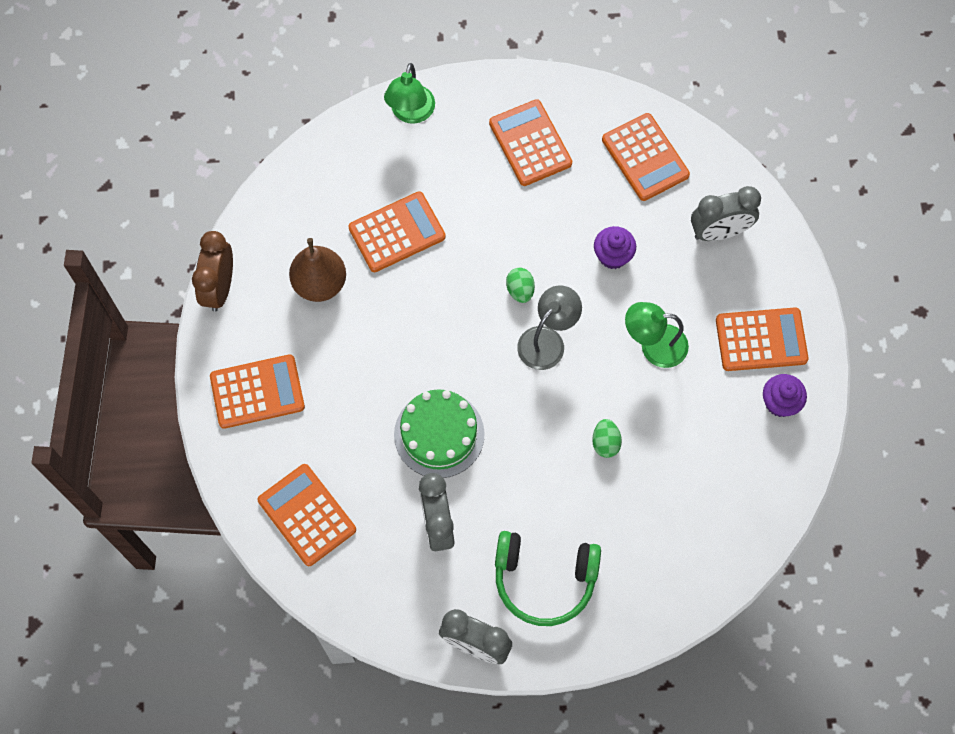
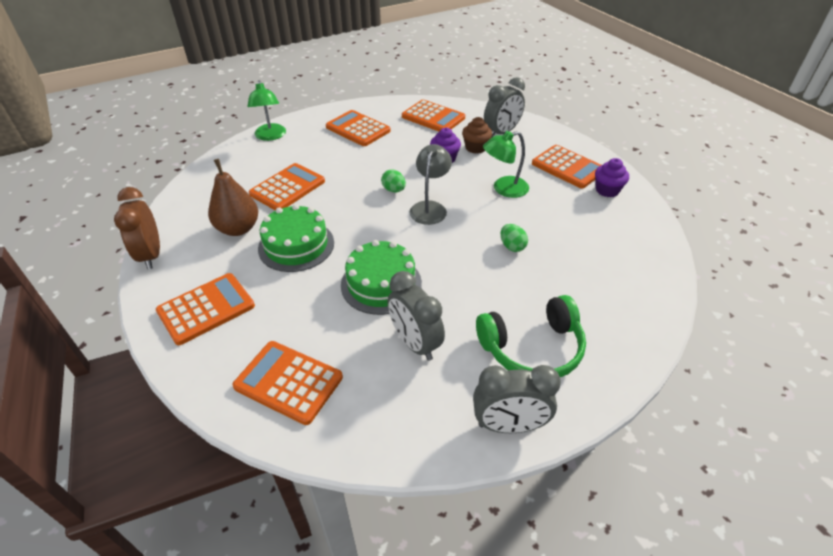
camera: 25 degrees left, 25 degrees down
orange calculator [716,307,809,371] -> orange calculator turned 75 degrees clockwise [532,145,601,189]
none -> green cake [258,204,334,272]
none -> brown cupcake [462,117,492,154]

